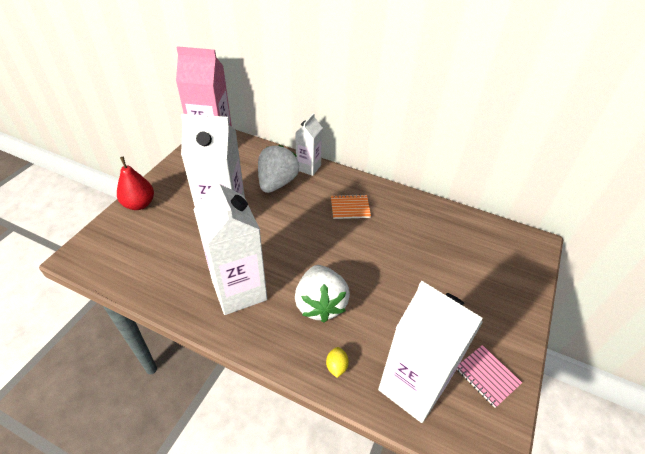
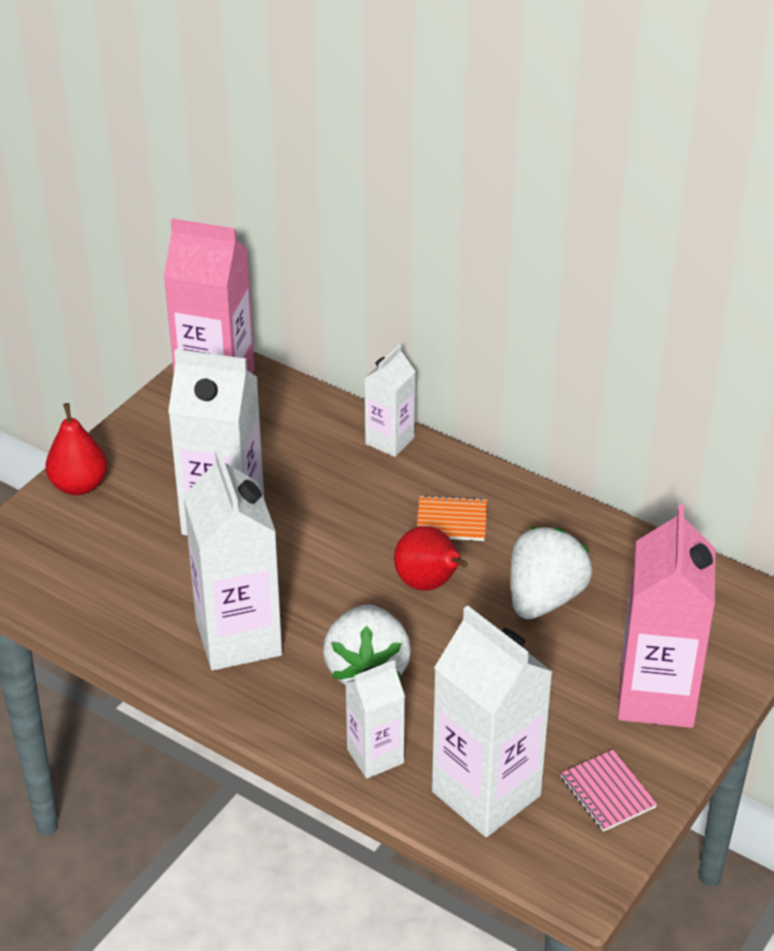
camera: 10 degrees right, 5 degrees down
white strawberry [258,145,299,193] -> white strawberry moved to [510,527,592,619]
yellow lemon [326,347,349,378] -> white carton [345,660,405,779]
none -> red pear [394,526,468,590]
none -> pink carton [618,504,715,728]

